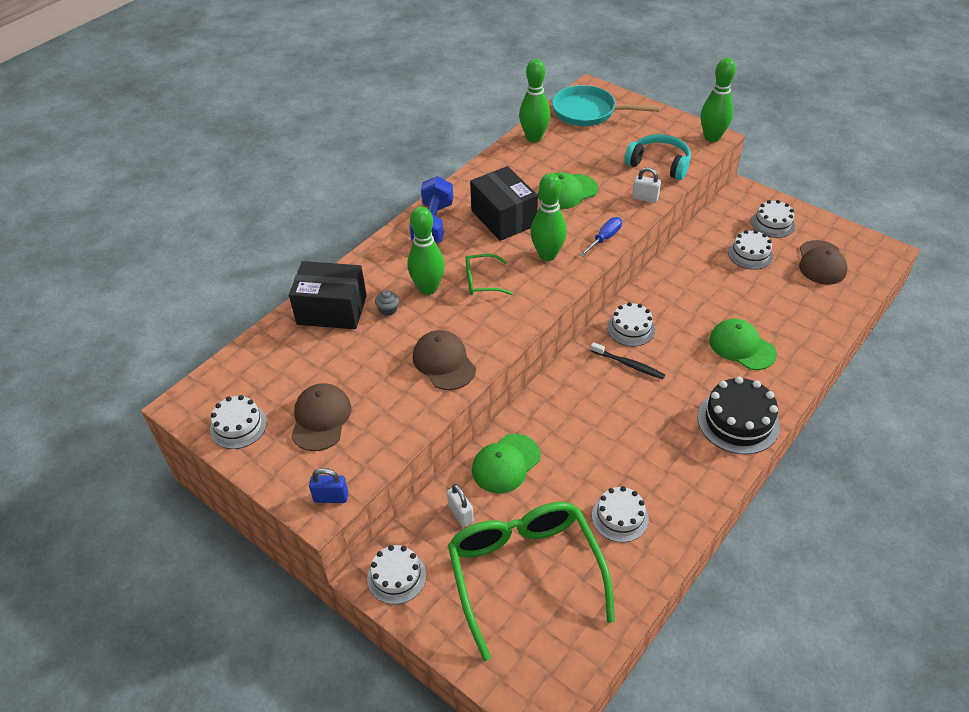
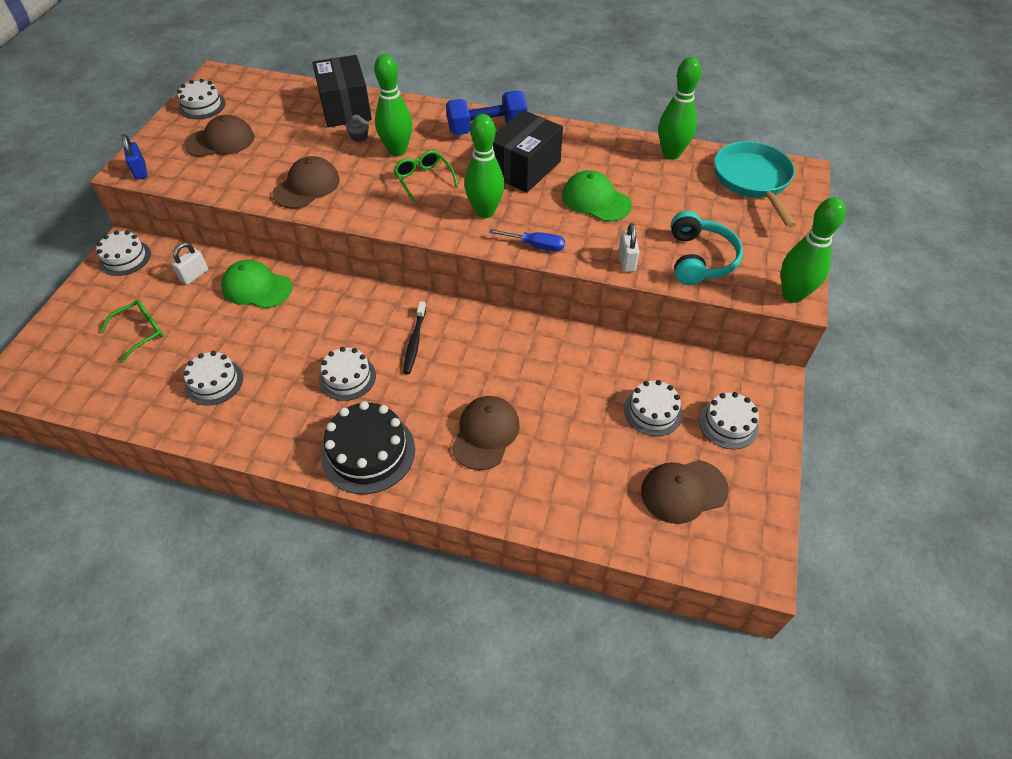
camera: 65 degrees right, 5 degrees up
green glasses [448,502,615,661] -> green glasses [100,300,163,363], size x0.44
white cake [607,302,655,346] -> white cake moved to [319,347,376,401]
green cap [709,319,777,370] -> brown cap [451,396,520,470]

